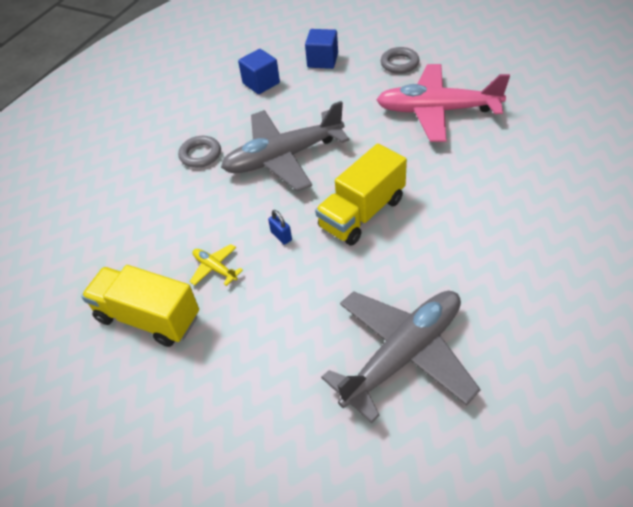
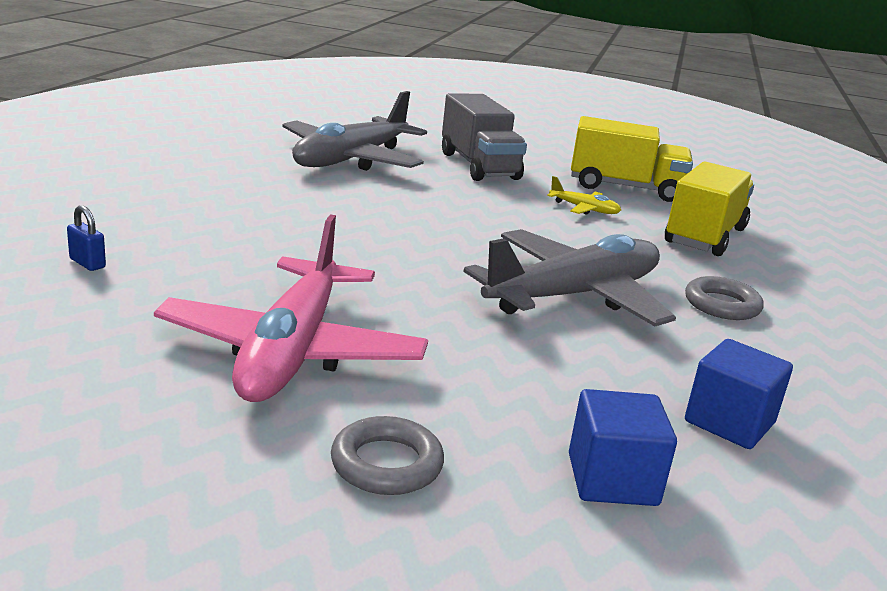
camera: 160 degrees right, 25 degrees down
blue padlock [268,210,292,245] -> blue padlock moved to [67,205,106,271]
yellow truck [315,144,407,246] -> yellow truck moved to [665,161,754,256]
pink plane [376,64,510,142] -> pink plane turned 105 degrees clockwise [154,214,428,402]
none -> grey truck [442,93,527,181]

